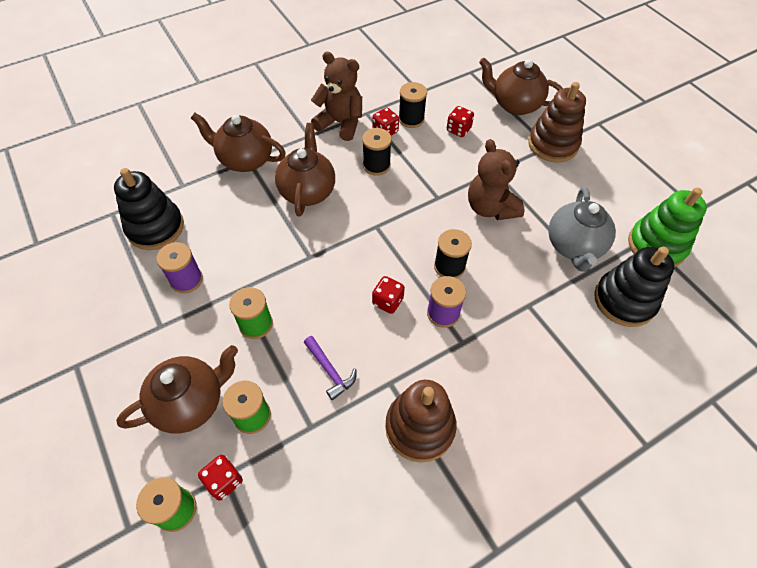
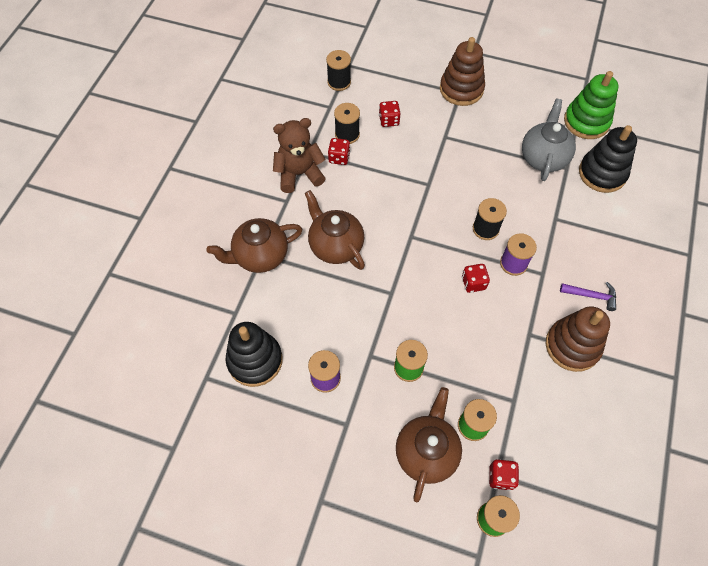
camera: 40 degrees left, 5 degrees up
purple hammer [304,336,357,400] -> purple hammer moved to [560,282,616,311]
black spool [362,128,392,176] -> black spool moved to [326,50,351,91]
brown teddy bear [468,139,525,220] -> none
brown teapot [479,58,563,115] -> none
grey teapot [548,187,616,272] -> grey teapot turned 135 degrees counterclockwise [522,99,576,181]

